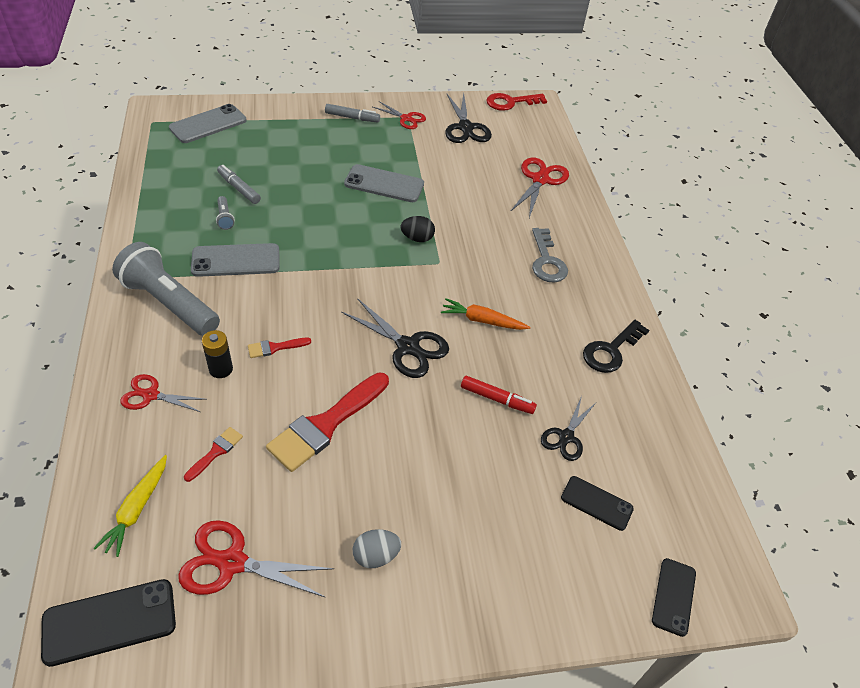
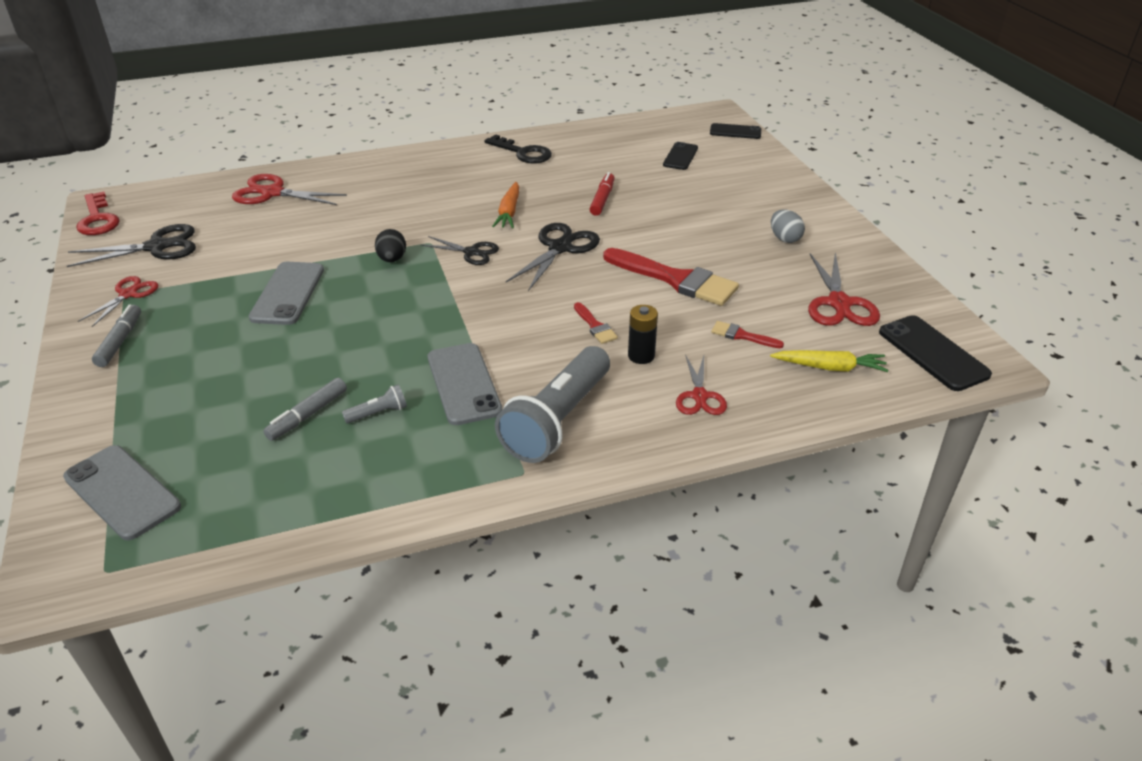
camera: 95 degrees left, 10 degrees down
grey key [532,228,568,283] -> none
black scissors [541,396,596,461] -> black scissors moved to [421,236,499,265]

